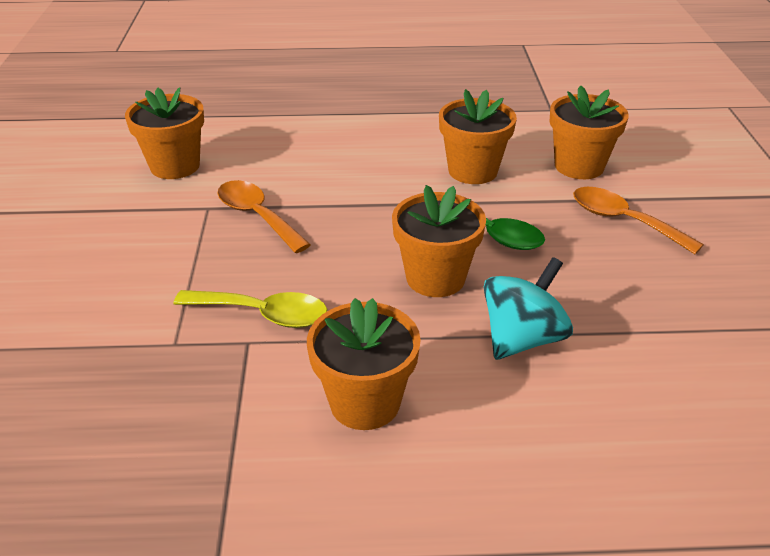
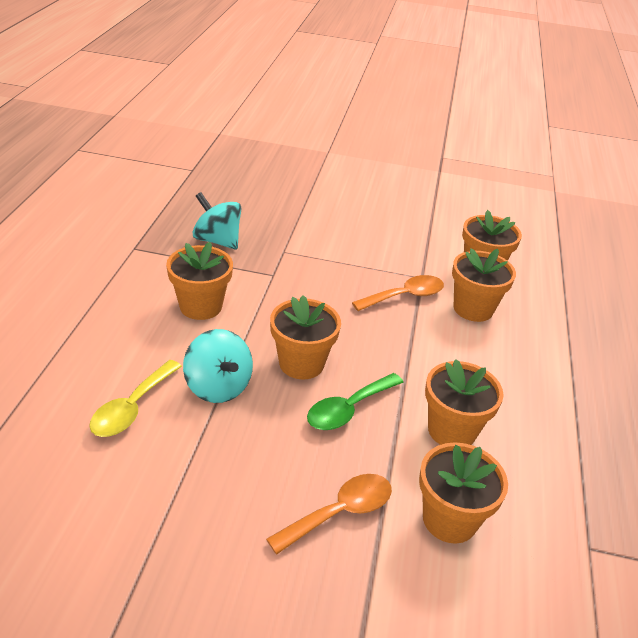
camera: 100 degrees right, 0 degrees up
yellow spoon [174,290,327,328] -> yellow spoon moved to [89,360,182,437]
none -> turquoise spinning top [192,192,241,250]
none -> orange flower pot [452,248,516,322]

